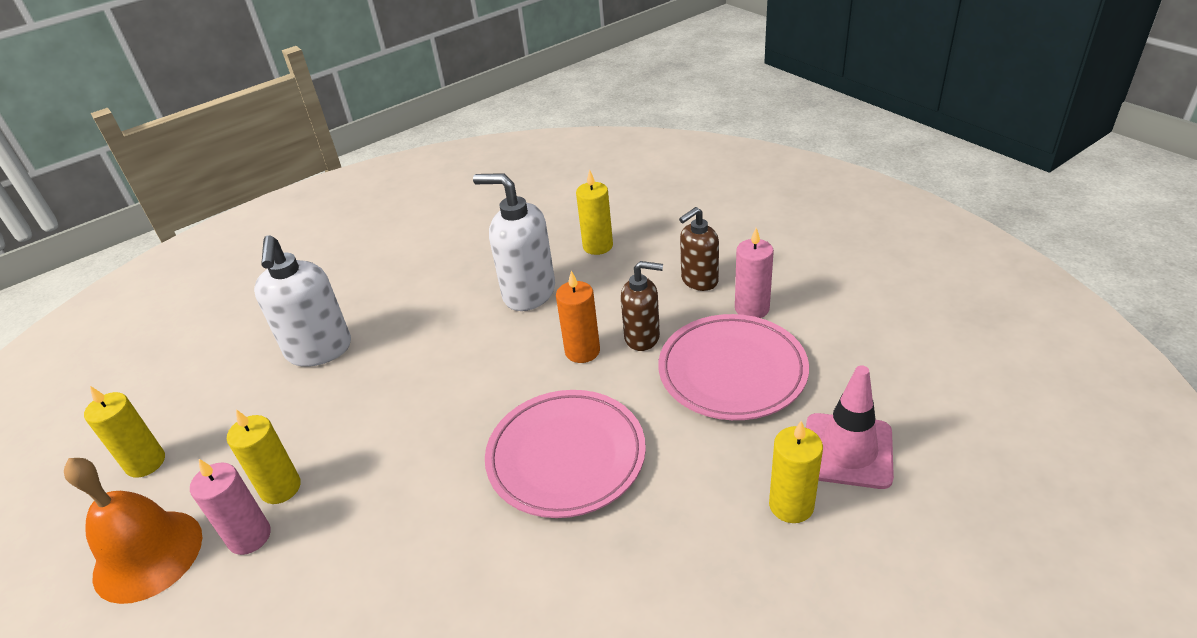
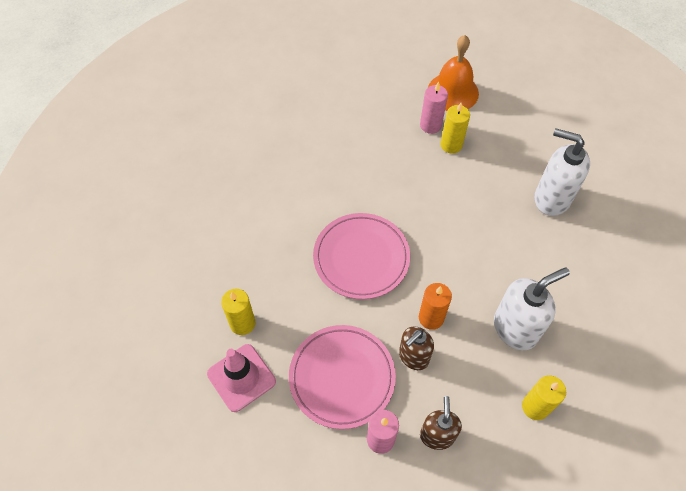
camera: 125 degrees right, 20 degrees up
yellow candle [84,386,165,478] -> none

